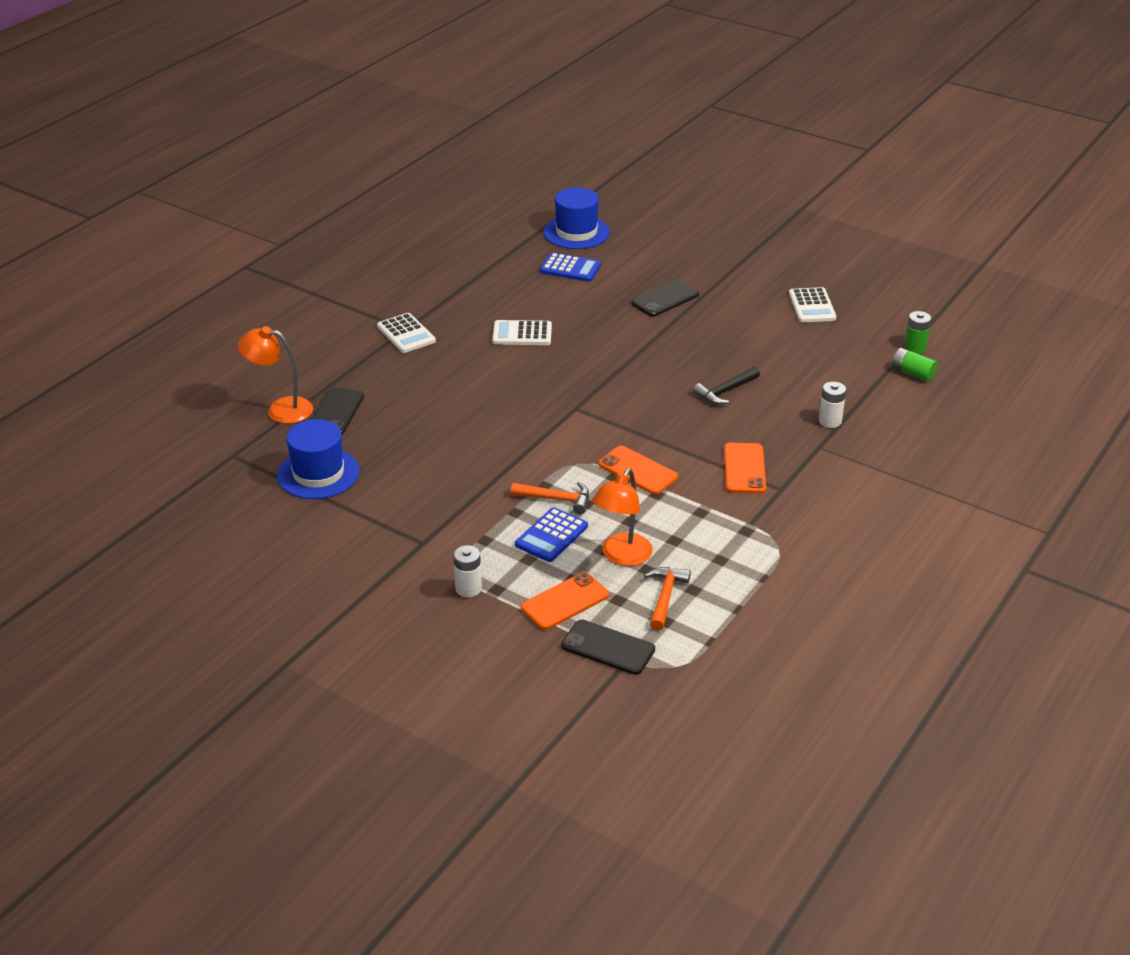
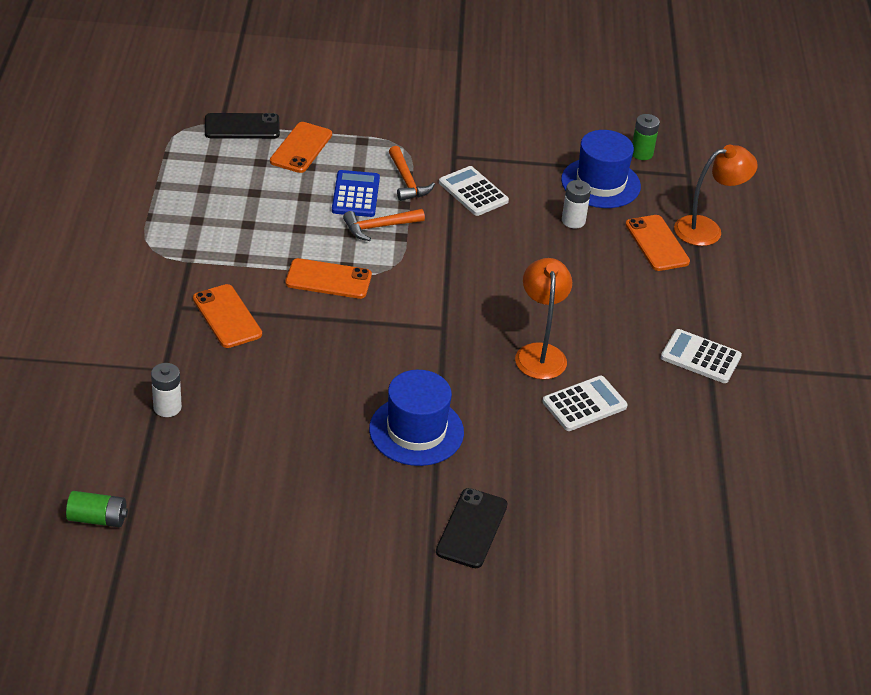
camera: 145 degrees right, 5 degrees up
black phone [311,387,364,435] -> orange phone [625,215,690,271]
white battery [453,545,482,597] -> white battery moved to [562,180,591,229]
blue calculator [540,252,601,282] -> none
blue hat [544,187,610,249] -> blue hat moved to [369,370,464,466]
orange lamp [592,468,653,566] -> orange lamp moved to [515,258,572,380]
orange hammer [644,567,691,631] -> orange hammer moved to [389,146,435,201]
black hammer [693,367,760,405] -> none
white calculator [789,287,837,322] -> white calculator moved to [439,166,509,216]
green battery [904,311,931,355] -> green battery moved to [632,114,660,160]

